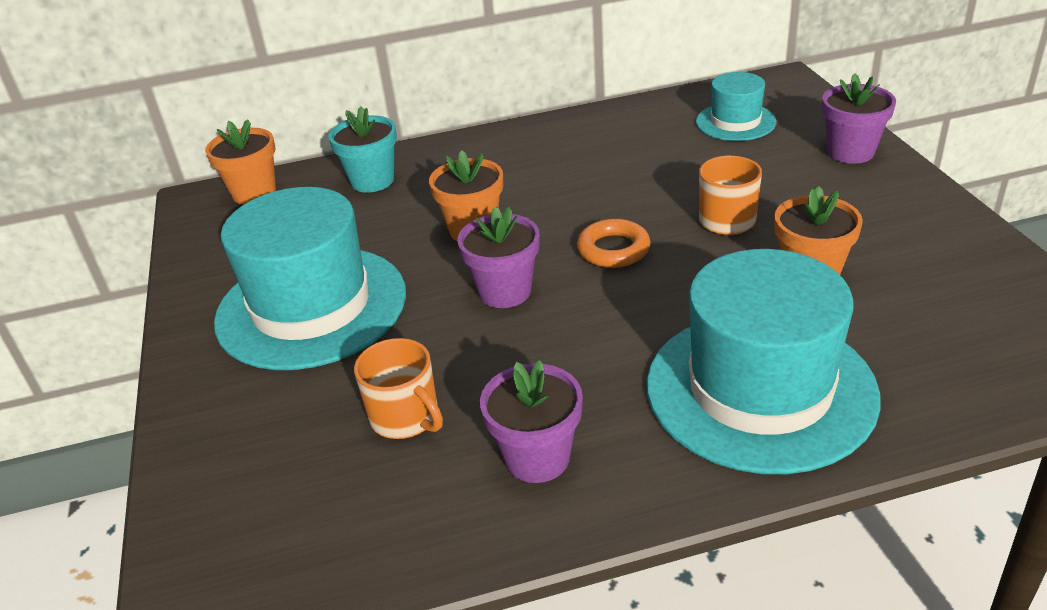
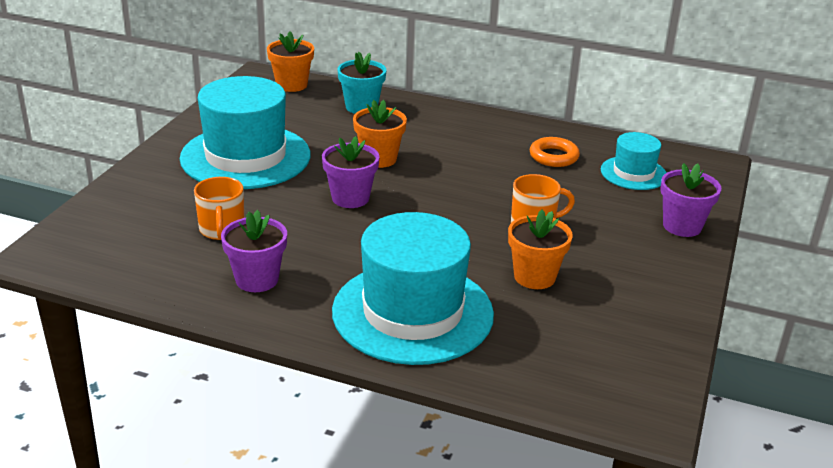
camera: 30 degrees right, 5 degrees down
orange ring [577,219,650,268] -> orange ring moved to [529,137,580,167]

